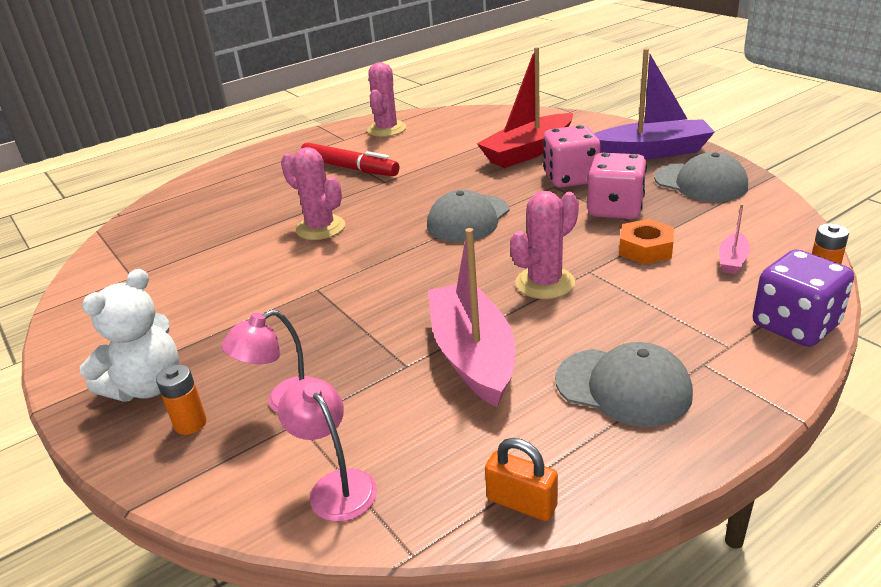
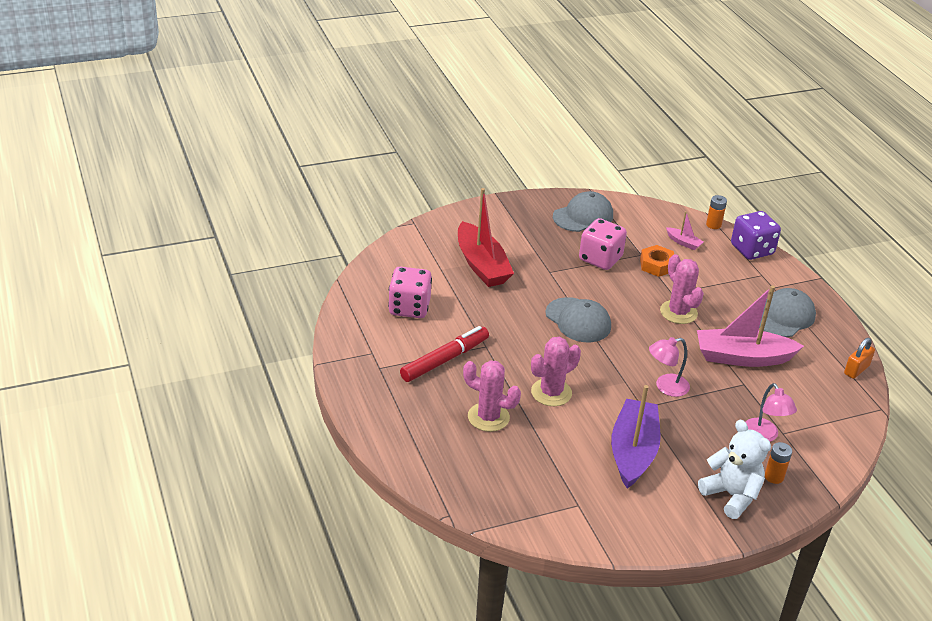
camera: 80 degrees left, 5 degrees up
pink lamp [278,378,377,522] -> pink lamp moved to [649,337,690,397]
pink cactus [367,62,406,137] -> pink cactus moved to [463,360,521,432]
pink dice [543,125,601,188] -> pink dice moved to [388,267,432,318]
purple boat [594,48,715,159] -> purple boat moved to [611,385,661,489]

